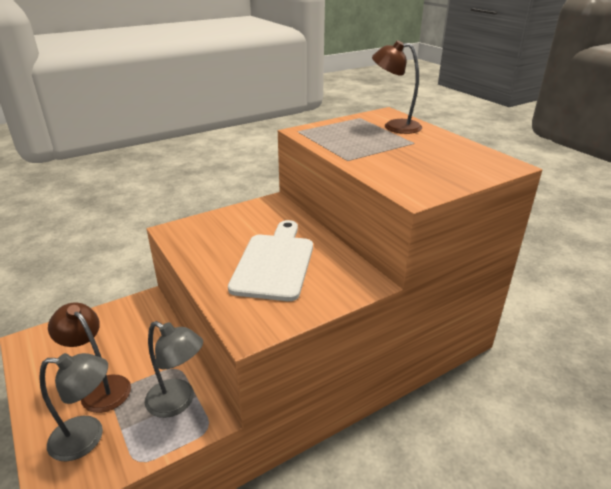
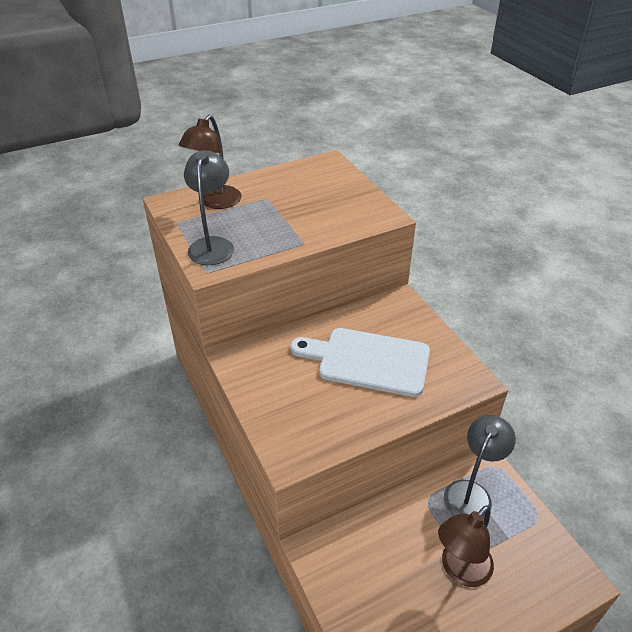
camera: 85 degrees left, 10 degrees up
grey lamp [39,353,108,461] -> grey lamp moved to [184,150,234,265]

